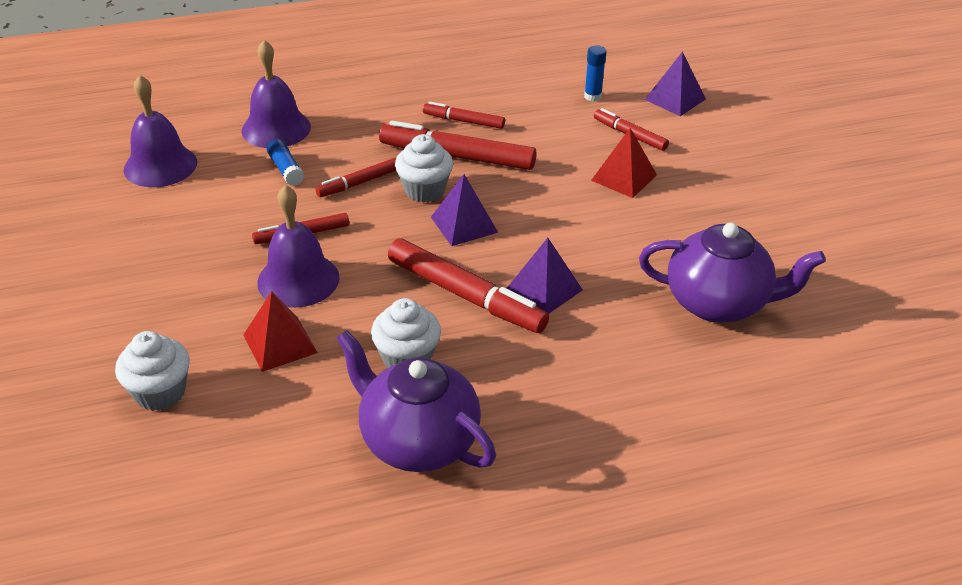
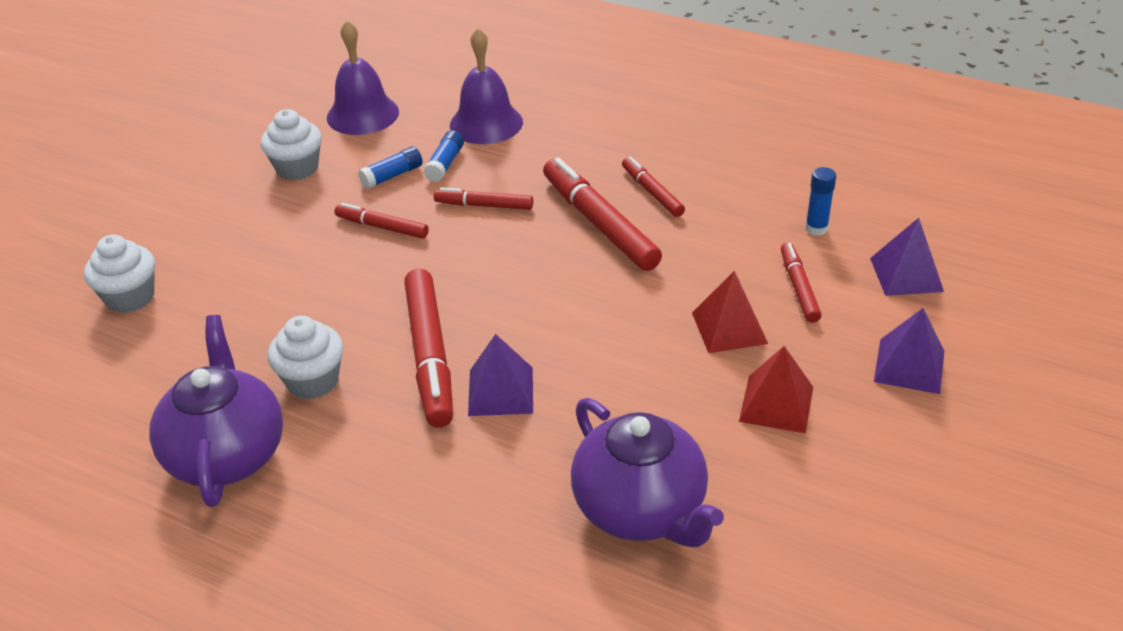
camera: 45 degrees right, 0 degrees up
red pyramid [243,291,318,372] -> red pyramid moved to [739,346,813,434]
purple bell [257,185,339,308] -> none
white cupcake [395,134,453,202] -> white cupcake moved to [261,109,322,181]
purple pyramid [431,174,498,246] -> purple pyramid moved to [874,308,944,394]
none -> blue glue stick [358,146,423,189]

